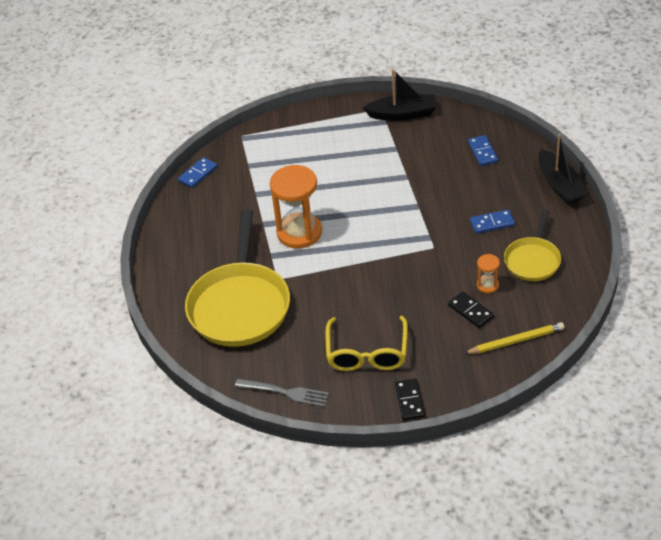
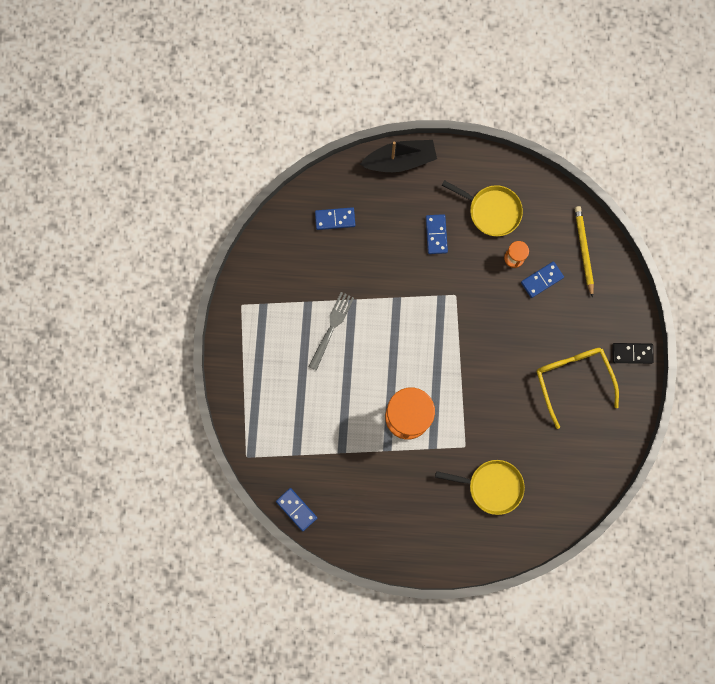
camera: 85 degrees left, 35 degrees up
yellow pan [185,210,290,347] -> yellow pan [435,460,525,515], size x0.55
grey fork [235,379,329,407] -> grey fork moved to [308,292,354,371]
yellow glasses [325,316,408,371] -> yellow glasses turned 120 degrees counterclockwise [536,348,619,429]
black boat [363,69,437,121] -> none
black domino [448,292,494,328] -> blue domino [521,261,564,298]

